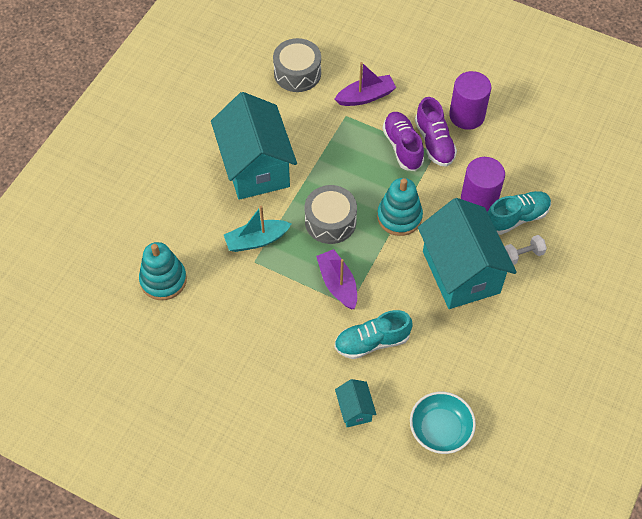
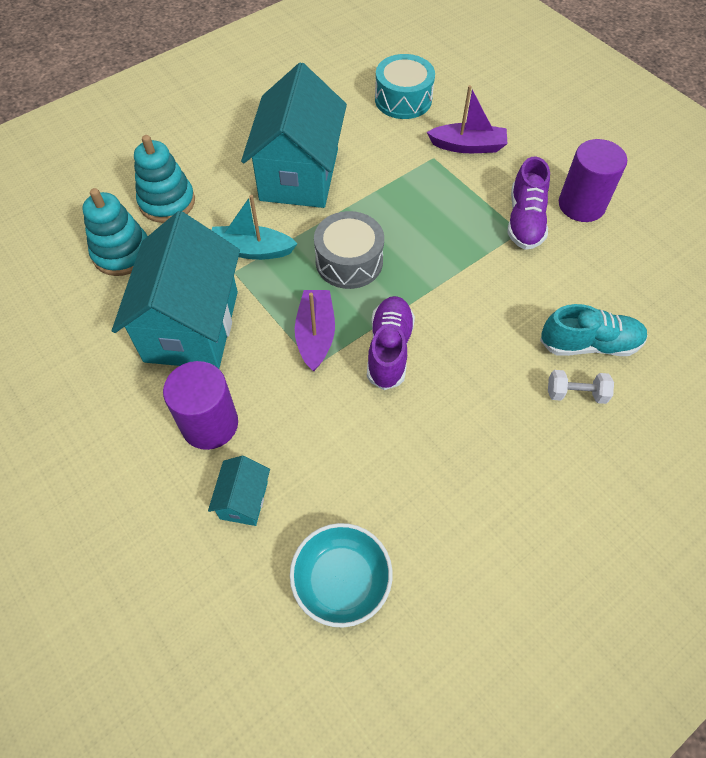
camera: 25 degrees right, 0 degrees up
grey drum [273,38,321,92] -> turquoise drum [375,54,435,119]
turquoise shoe [334,310,413,359] -> none
turquoise stacking toy [377,178,423,236] -> turquoise stacking toy moved to [134,135,195,223]
purple shoe [382,112,424,171] -> purple shoe moved to [367,296,415,390]
turquoise house [418,198,517,309] -> turquoise house moved to [112,211,240,369]
purple cylinder [461,157,505,212] -> purple cylinder moved to [163,361,238,450]

